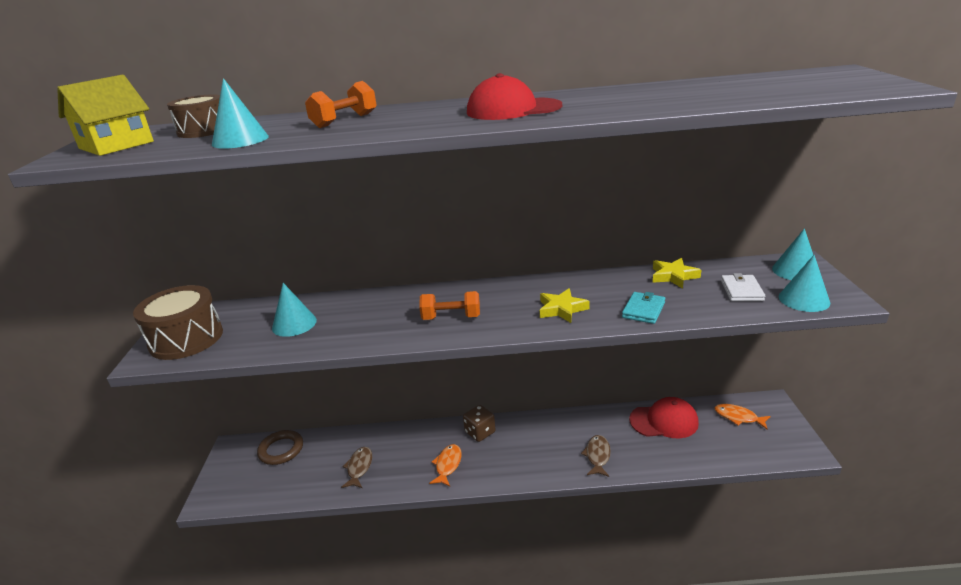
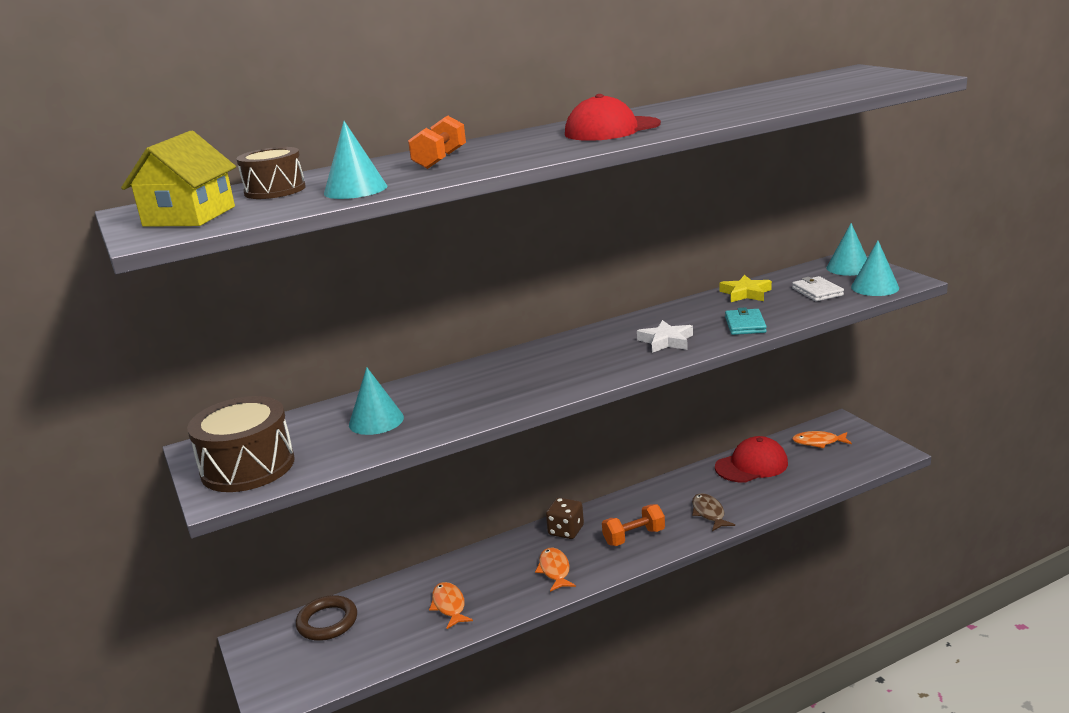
camera: 25 degrees left, 5 degrees down
brown fish [341,447,372,488] -> orange fish [429,582,473,629]
orange dumbbell [419,291,480,320] -> orange dumbbell moved to [602,504,665,546]
yellow star [540,288,590,323] -> white star [637,320,693,353]

